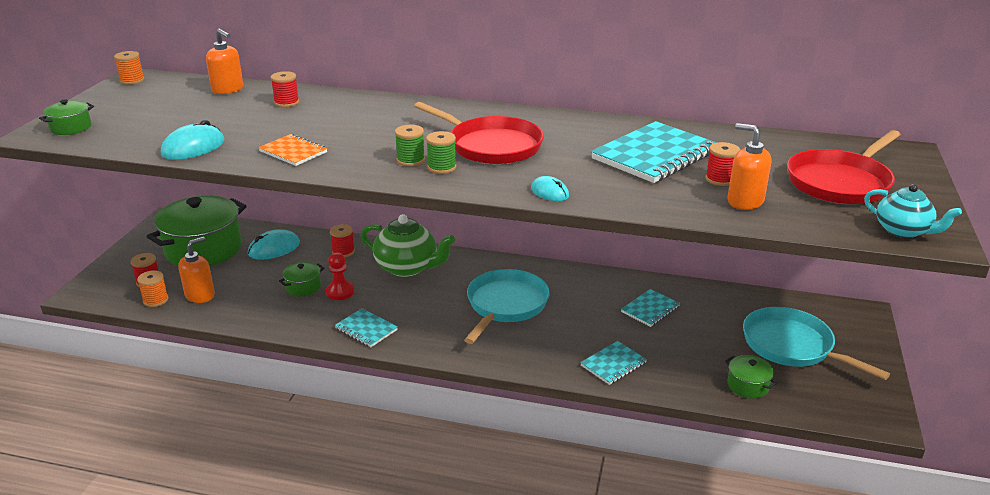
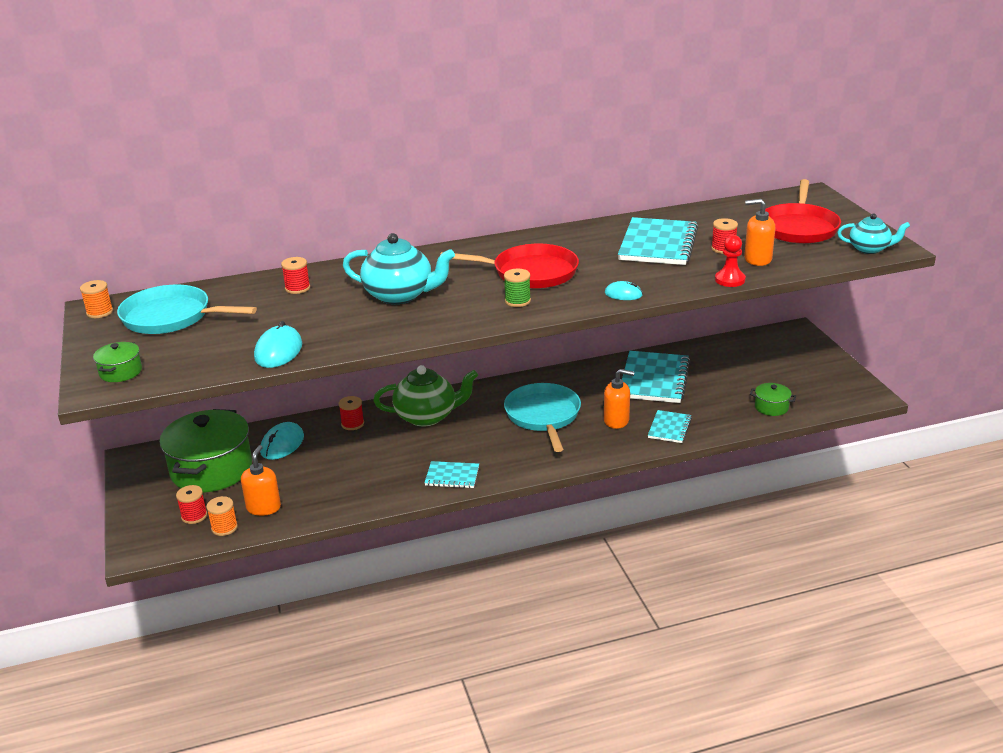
camera: 30 degrees left, 0 degrees up
orange soap dispenser [206,29,243,94] -> orange soap dispenser moved to [604,369,634,429]
orange notebook [258,134,327,166] -> none
green pot [279,262,324,296] -> none
red pawn [326,252,354,300] -> red pawn moved to [715,235,746,287]
green spool [395,125,425,166] -> none
turquoise notebook [621,289,680,327] -> turquoise notebook [622,351,690,403], size x1.88
turquoise pan [743,307,890,380] -> turquoise pan moved to [117,285,257,334]
none -> turquoise teapot [343,233,455,304]

